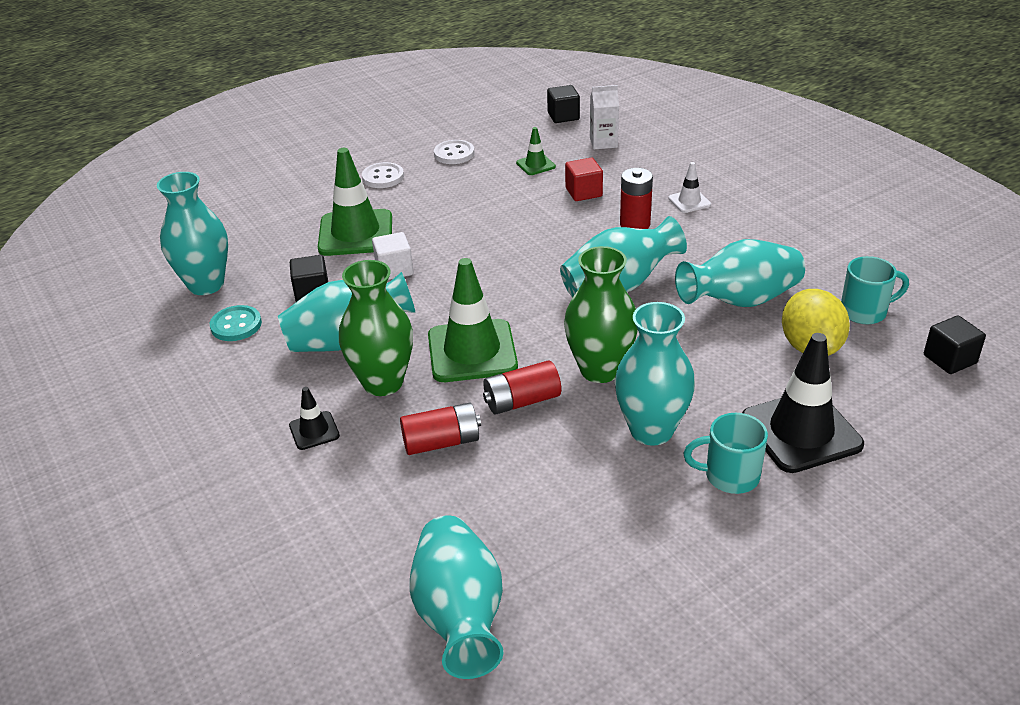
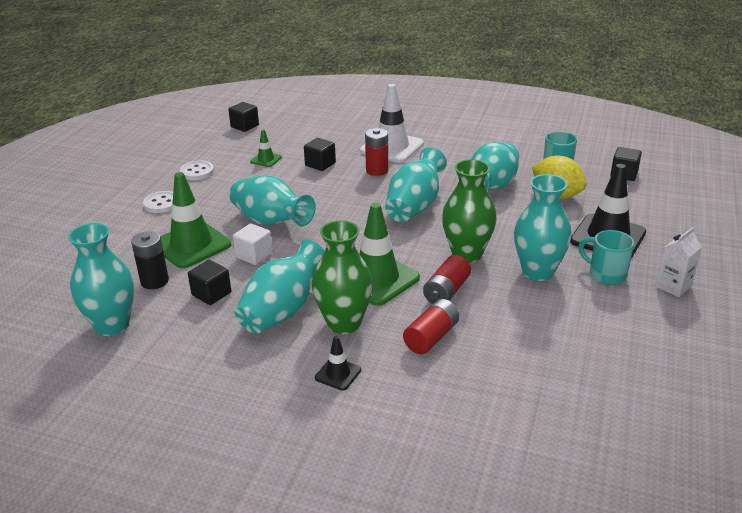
camera: 40 degrees left, 5 degrees down
turquoise button [210,305,262,341] -> none
turquoise vase [410,516,503,679] -> turquoise vase moved to [229,175,315,226]
red cube [565,158,603,201] -> black cube [304,138,336,171]
white carton [590,85,619,149] -> white carton moved to [655,227,702,297]
white traffic cone [668,162,711,213] -> white traffic cone [360,84,424,163], size x2.10
turquoise mug [683,413,768,494] -> turquoise mug turned 75 degrees clockwise [579,230,634,285]
none -> black battery [131,231,169,289]

